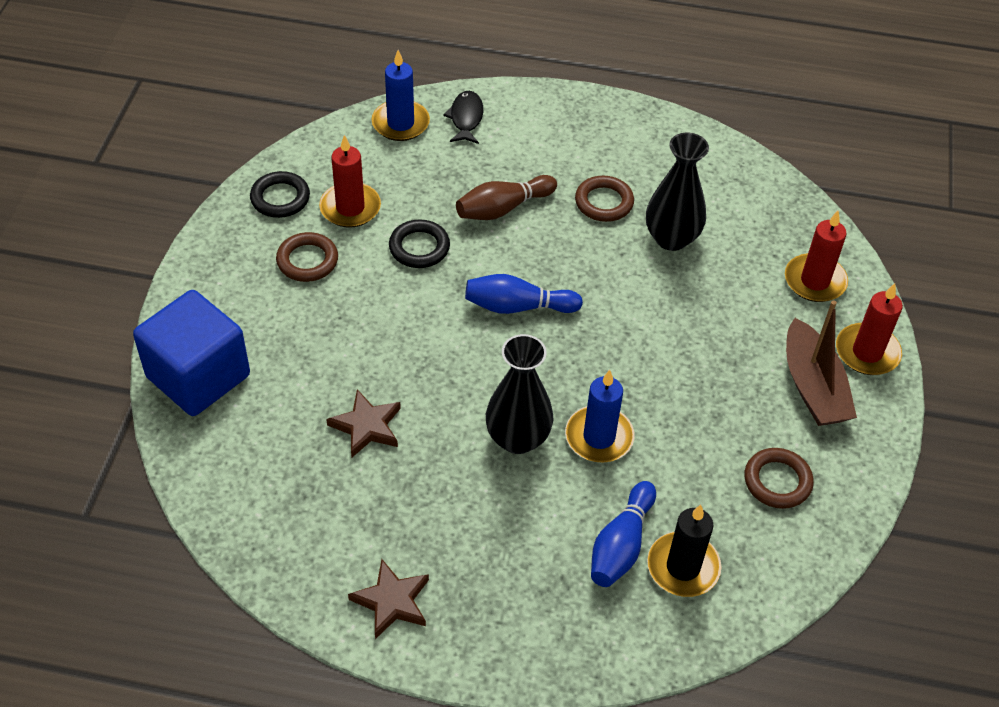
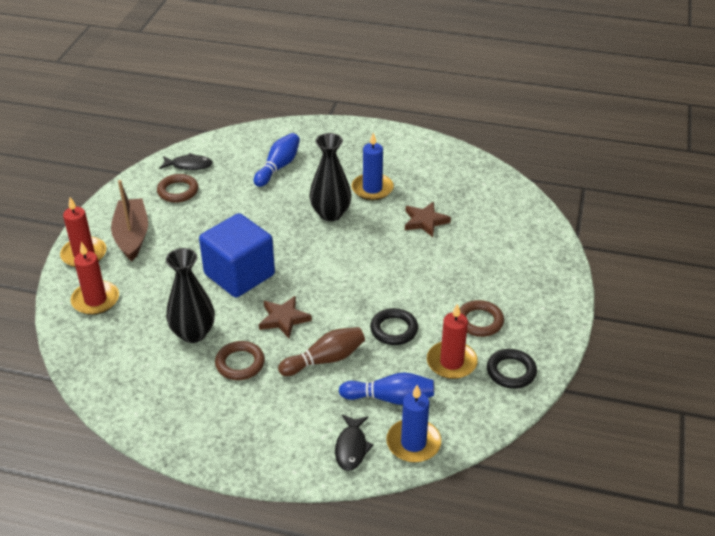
camera: 175 degrees left, 10 degrees down
blue cube [133,290,250,416] -> blue cube moved to [199,213,275,298]
brown star [348,559,429,639] -> brown star moved to [259,296,312,338]
blue bowling pin [465,274,583,314] -> blue bowling pin moved to [339,372,434,405]
blue candle [565,370,634,463] -> blue candle moved to [352,133,394,200]
black candle [647,505,722,597] -> none
none -> black fish [159,153,213,170]

